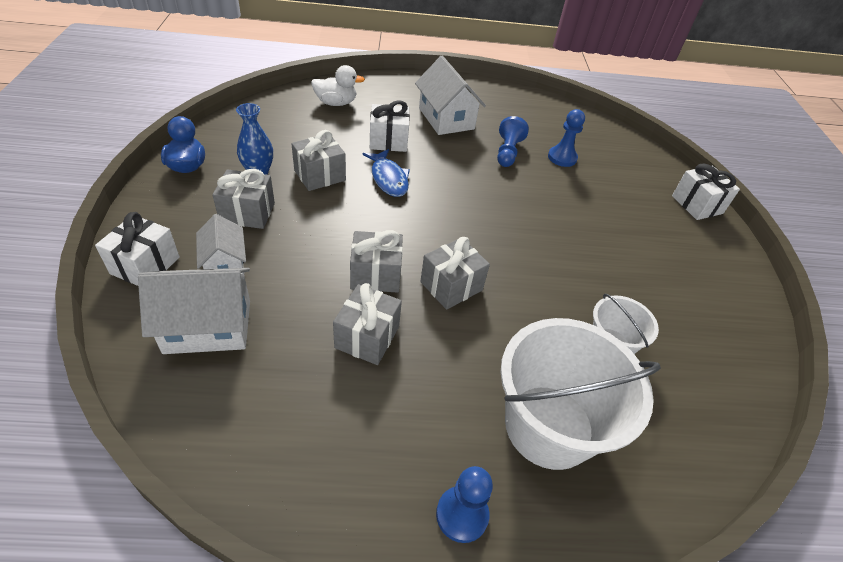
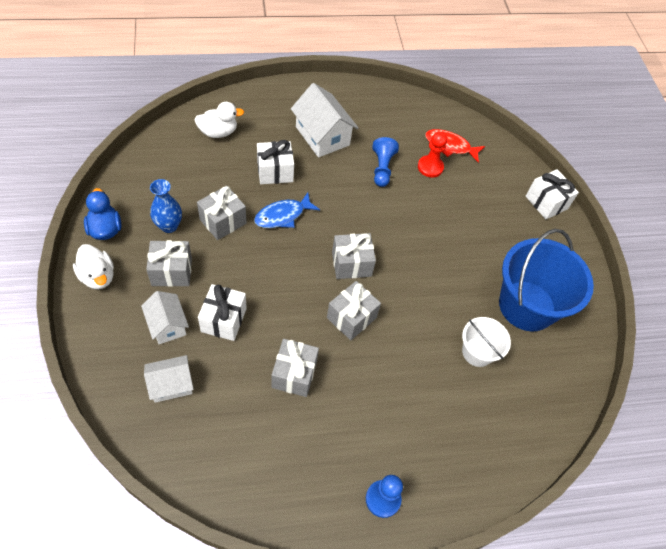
camera: 10 degrees left, 10 degrees up
white gift [95,212,180,286] -> white gift moved to [198,284,247,341]
white house [138,268,250,354] -> white house [144,355,194,403], size x0.62
grey gift [350,230,403,293] -> grey gift moved to [332,233,376,279]
blue fish [362,149,410,197] -> blue fish turned 90 degrees clockwise [254,192,320,228]
white bucket [501,318,661,470] -> none
blue pawn [548,109,585,167] -> red pawn [418,132,447,178]
none -> white duck [73,244,114,289]
none -> red fish [425,129,485,163]
none -> blue bucket [499,229,594,331]

